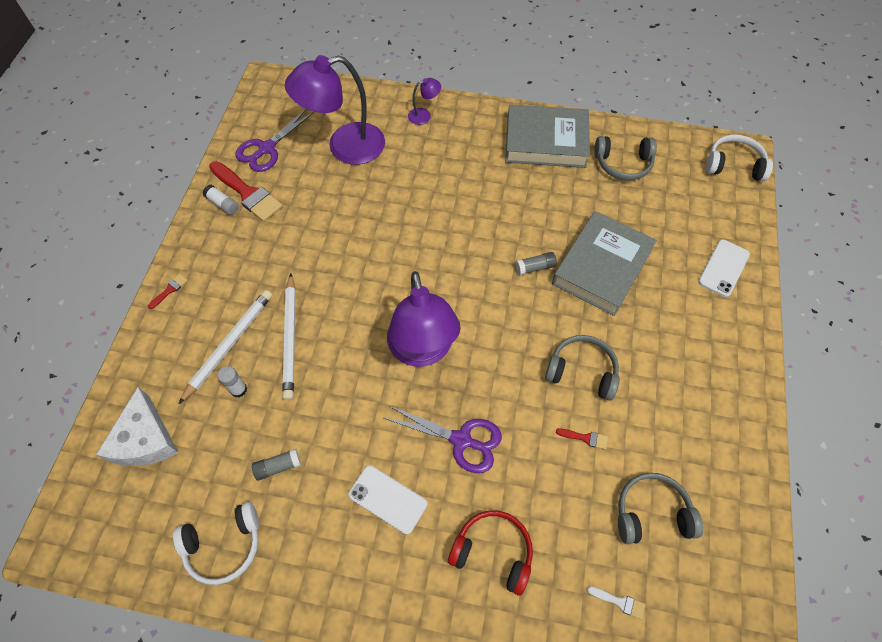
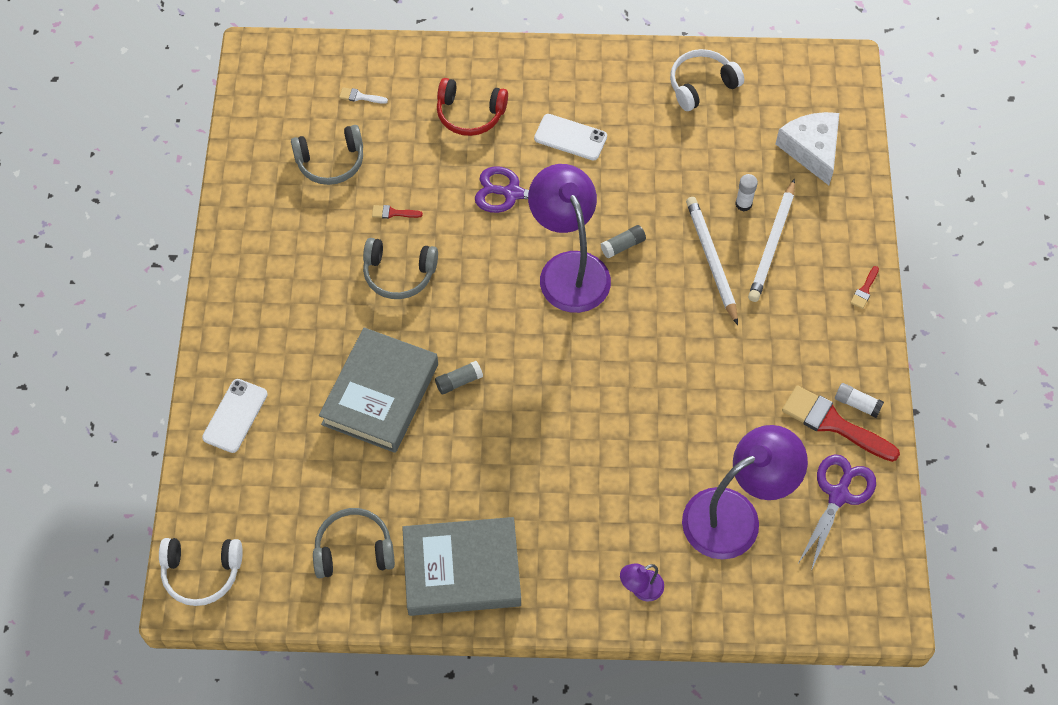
camera: 170 degrees right, 0 degrees up
grey glue stick [252,449,301,481] -> grey glue stick moved to [601,225,646,258]

